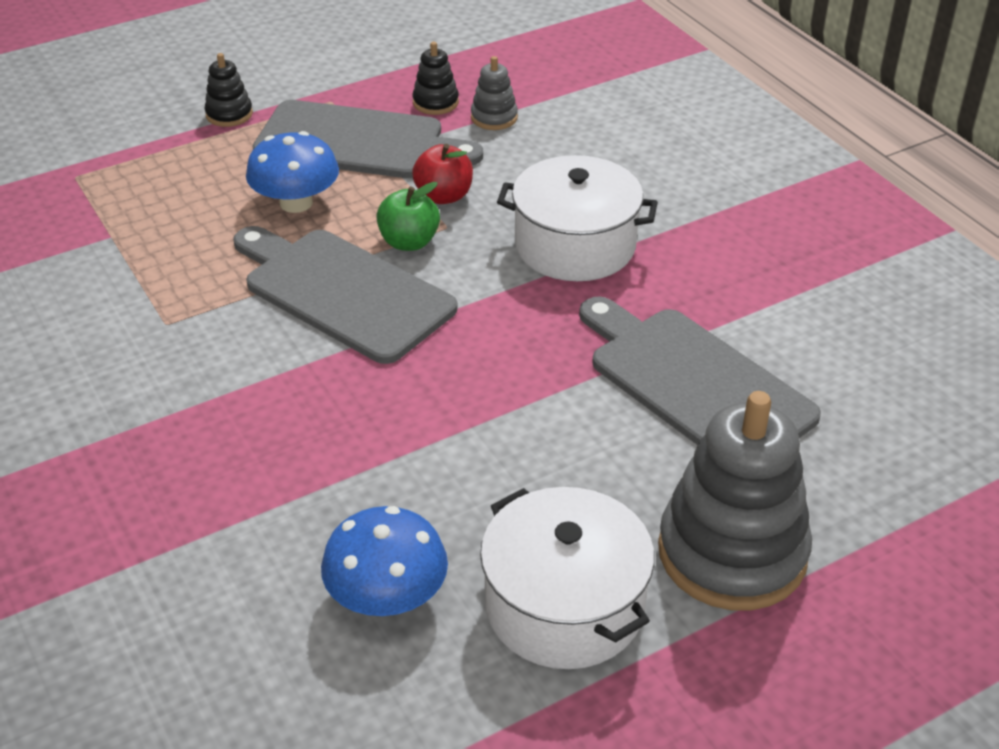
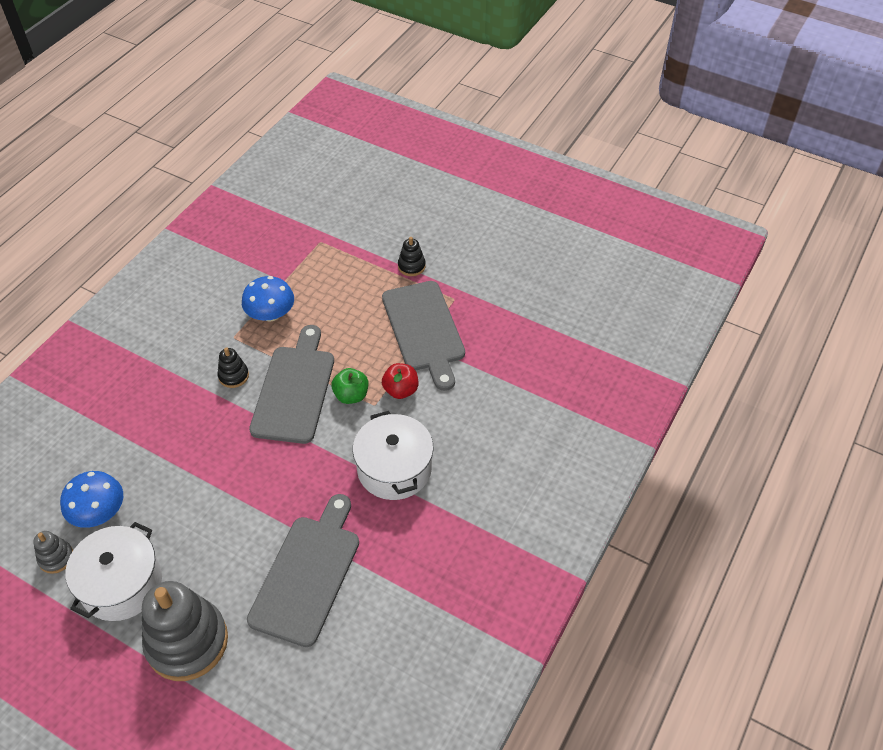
camera: 60 degrees right, 10 degrees up
blue mushroom [246,131,339,213] -> blue mushroom moved to [242,276,294,322]
black stacking toy [412,42,459,115] -> black stacking toy moved to [218,347,249,388]
grey stacking toy [471,56,518,130] -> grey stacking toy moved to [33,531,73,574]

